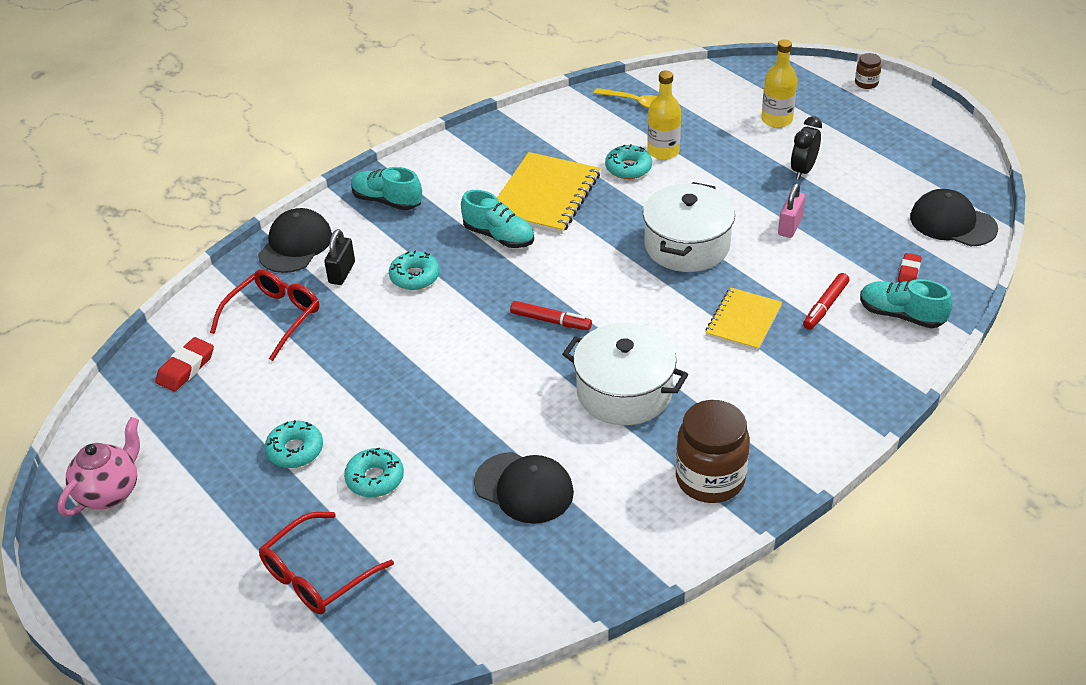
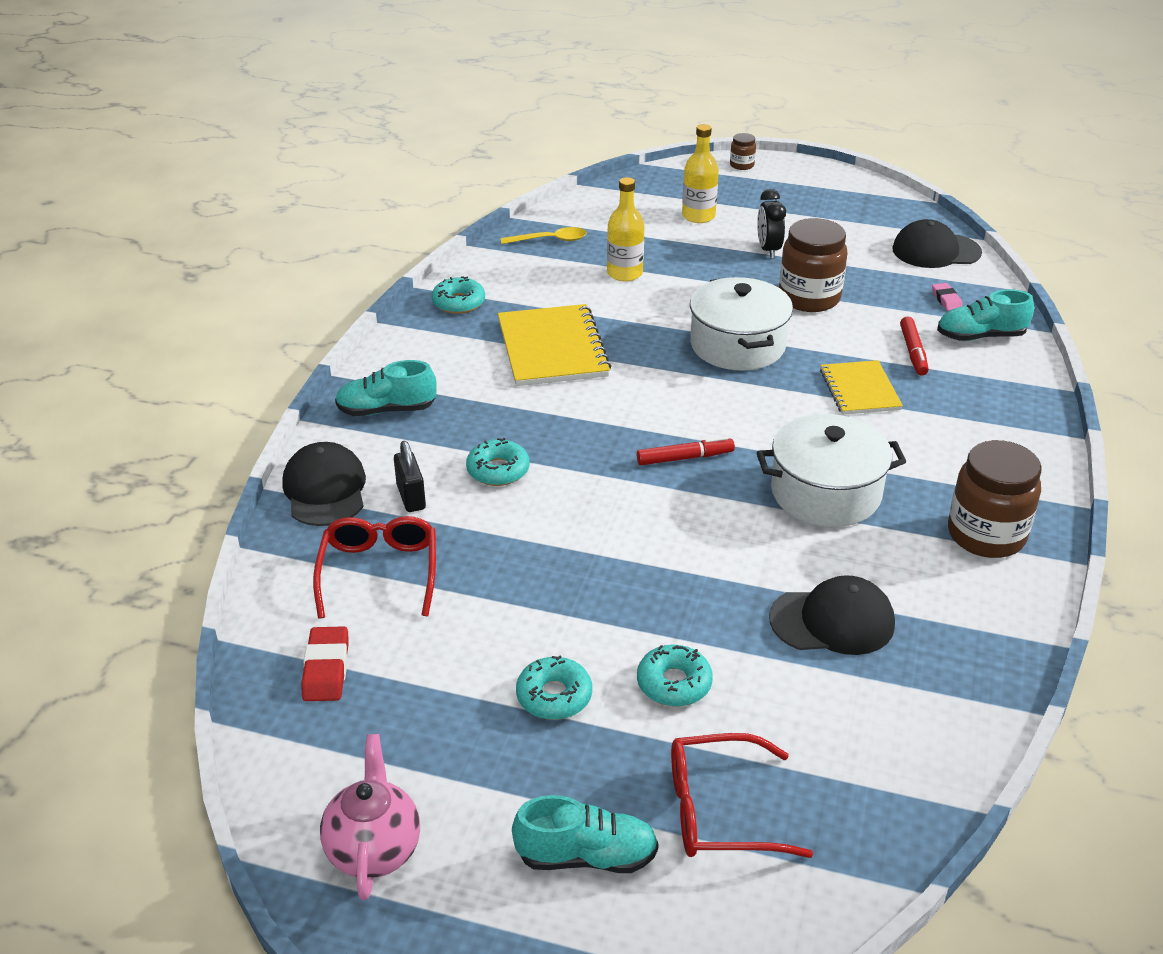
camera: 35 degrees left, 5 degrees down
red glasses [259,512,394,614] -> red glasses turned 75 degrees clockwise [671,733,813,858]
turquoise shoe [461,190,534,248] -> turquoise shoe moved to [512,795,659,873]
turquoise donut [605,144,652,179] -> turquoise donut moved to [432,276,485,314]
pink padlock [778,183,805,238] -> brown jar [779,218,848,312]
red eraser [898,253,922,282] -> pink eraser [932,283,963,311]

